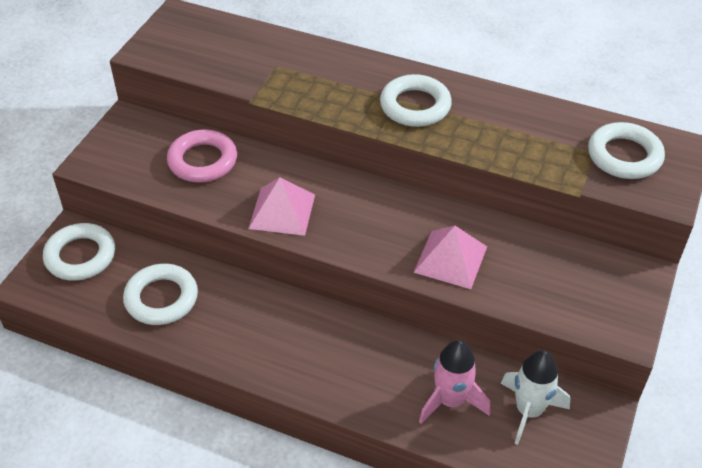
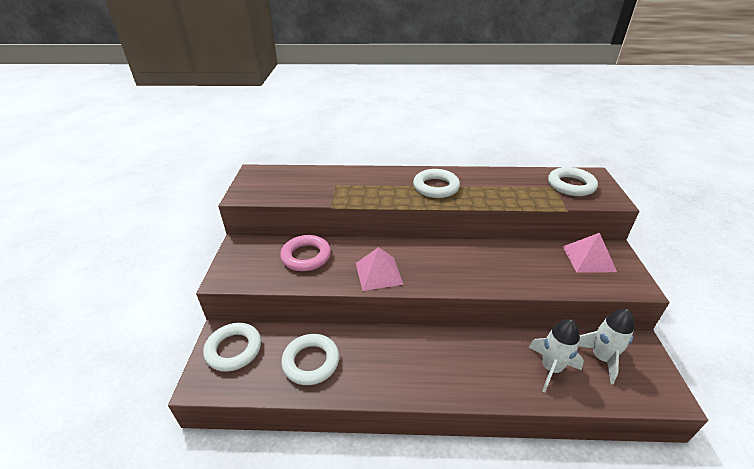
camera: 20 degrees left, 10 degrees down
pink pyramid [413,226,487,289] -> pink pyramid moved to [563,233,617,272]
pink rocket [419,340,490,424] -> white rocket [529,319,584,392]

